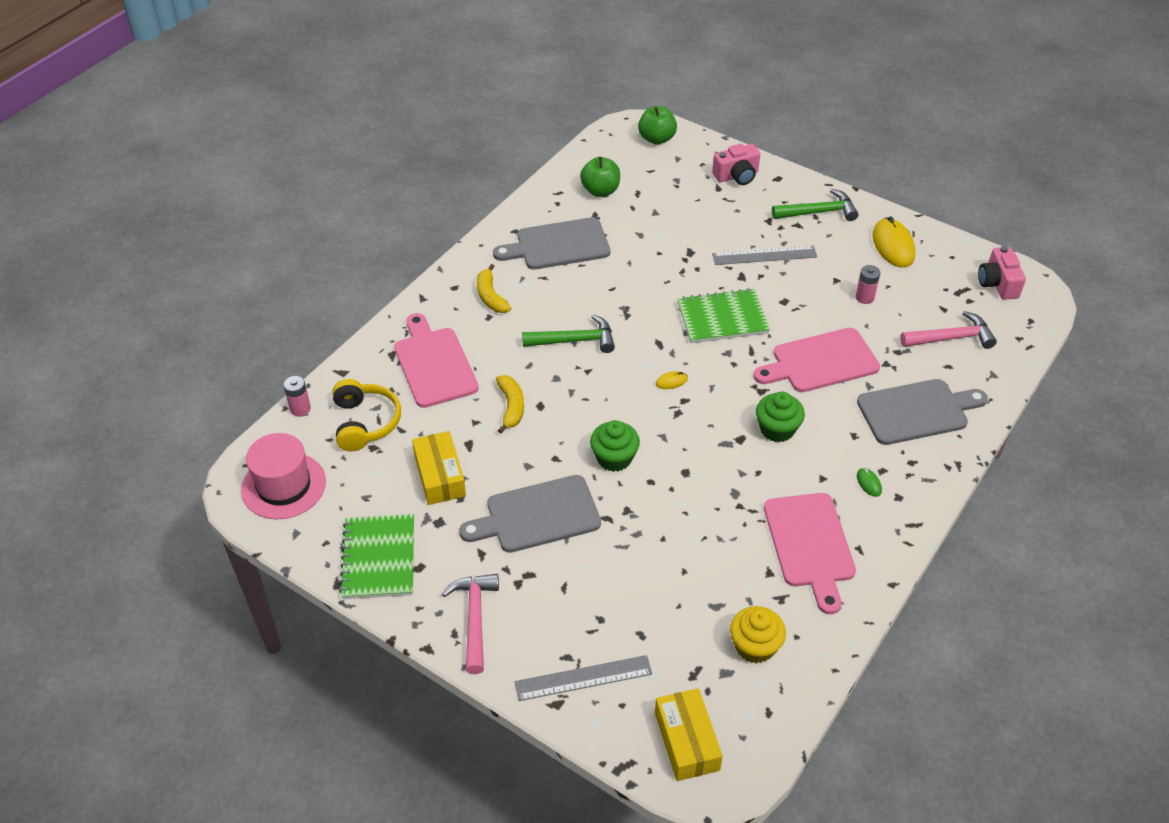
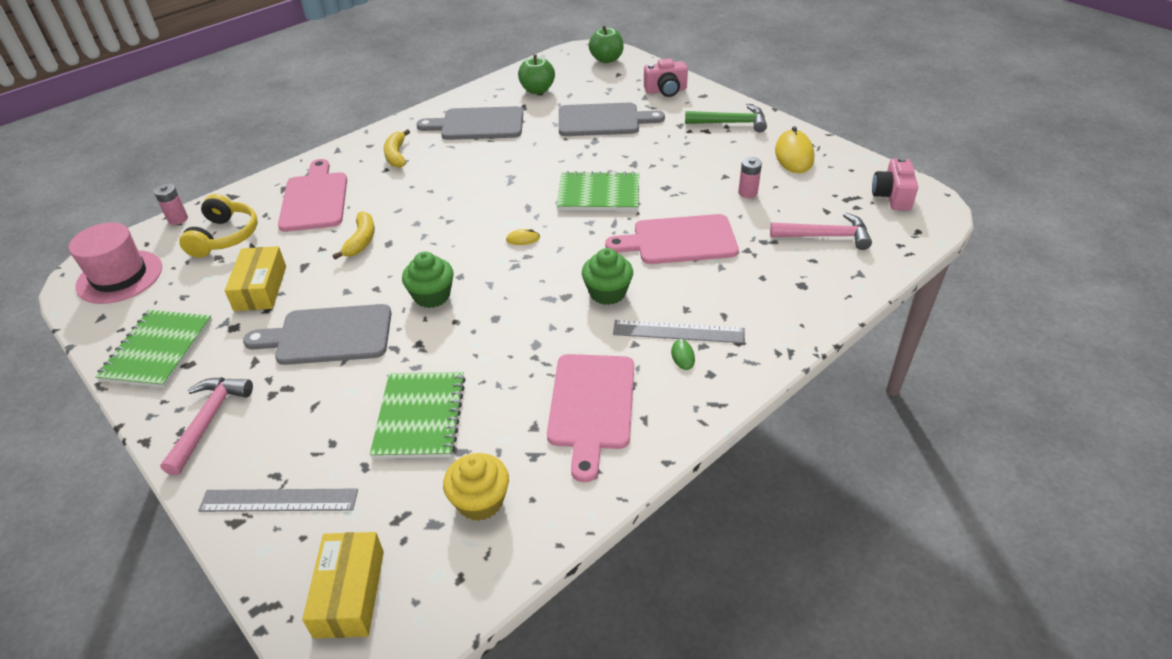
camera: 15 degrees right, 5 degrees down
green hammer [522,314,615,353] -> none
grey ruler [712,246,817,265] -> grey ruler moved to [613,320,745,343]
grey cutting board [857,379,988,445] -> grey cutting board moved to [559,103,665,136]
none -> green notebook [370,372,466,459]

